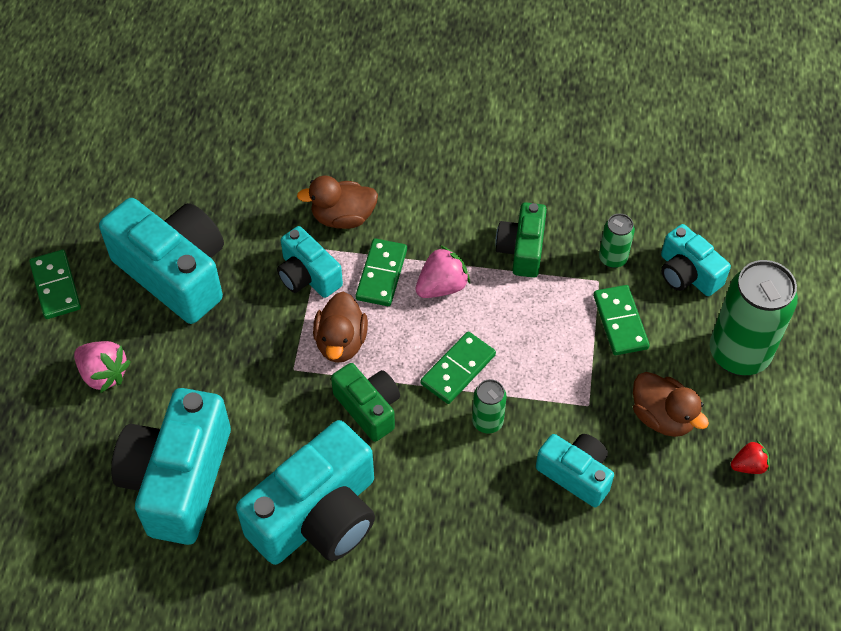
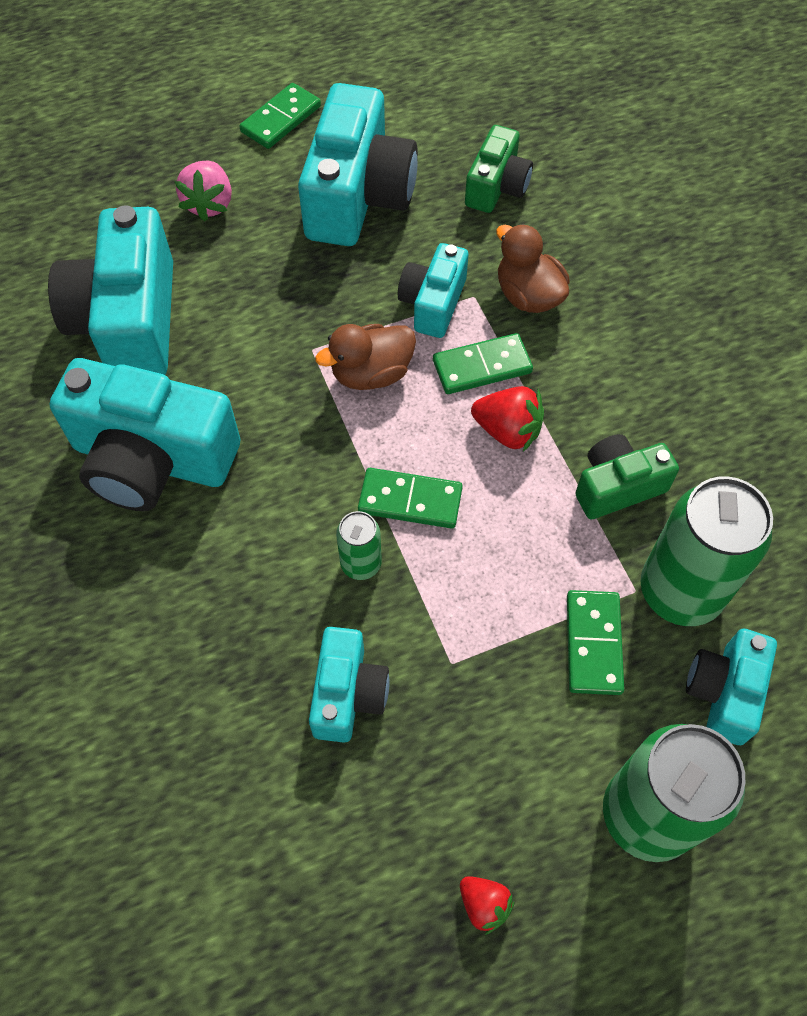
camera: 60 degrees right, 5 degrees up
turquoise camera [111,388,231,545] -> turquoise camera turned 75 degrees counterclockwise [48,205,173,375]
green camera [331,363,400,442] -> green camera moved to [465,125,533,213]
pink strawberry [415,245,470,298] -> red strawberry [471,386,544,452]
green domino [593,285,650,355] -> green domino turned 45 degrees counterclockwise [567,590,624,695]
green can [599,214,635,268] -> green can [640,476,773,626], size x2.06
brown duck [633,372,709,437] -> none

